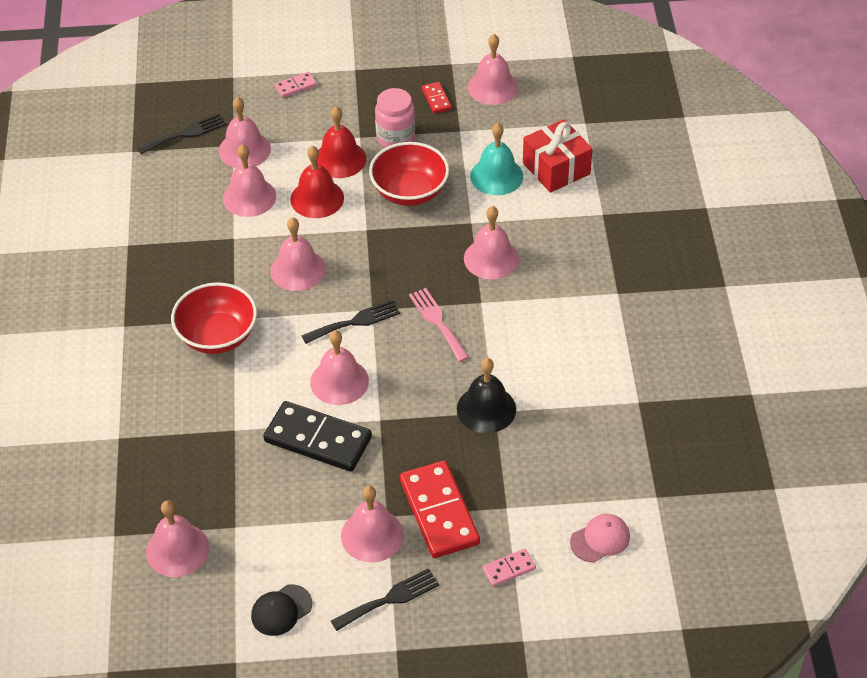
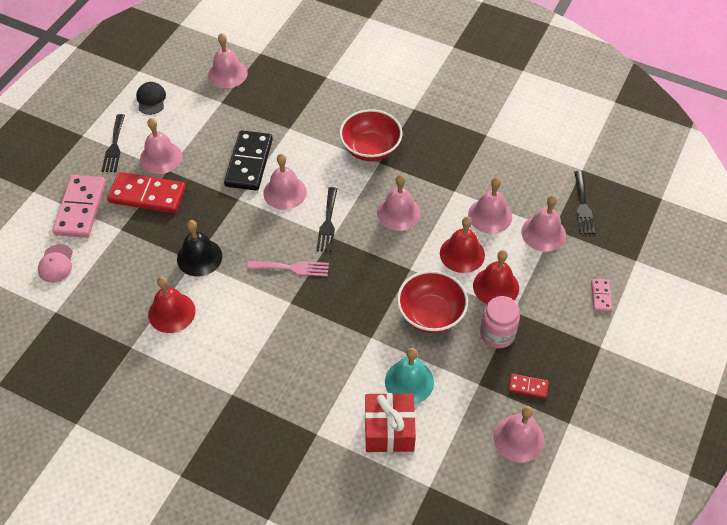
camera: 120 degrees right, 5 degrees up
black domino [264,401,372,472] -> black domino turned 45 degrees counterclockwise [224,130,273,191]
pink bell [464,206,519,280] -> none
pink domino [482,549,536,587] -> pink domino [53,175,106,238], size x2.14
none -> red bell [148,276,196,333]

